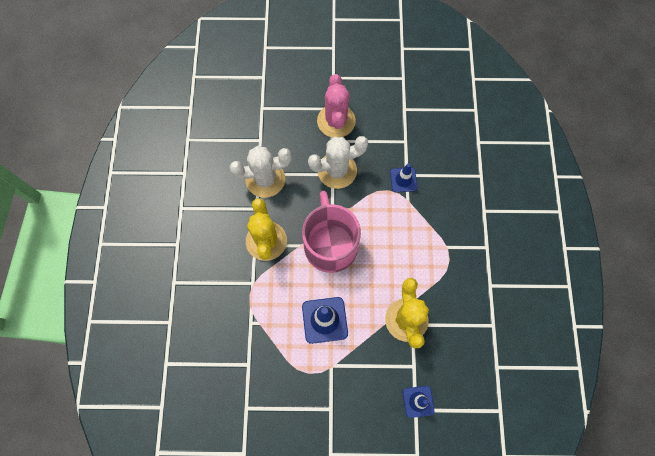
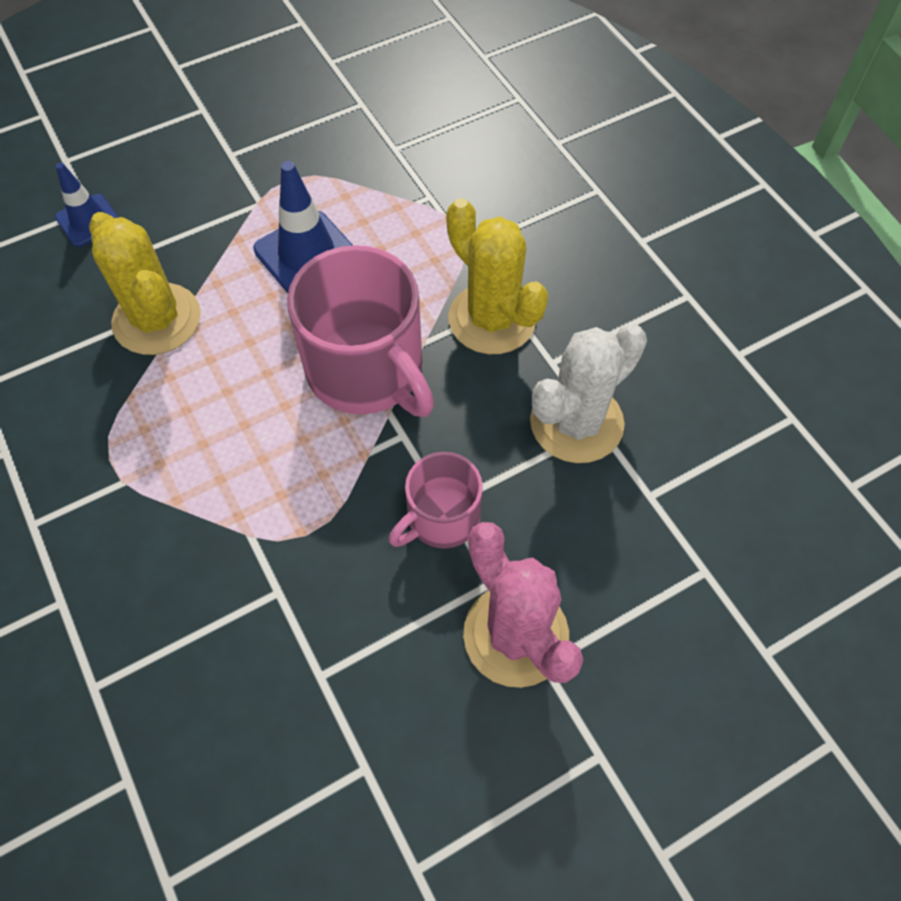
camera: 150 degrees right, 10 degrees down
white cactus [308,136,368,189] -> pink mug [389,452,483,549]
blue traffic cone [390,164,417,192] -> none

